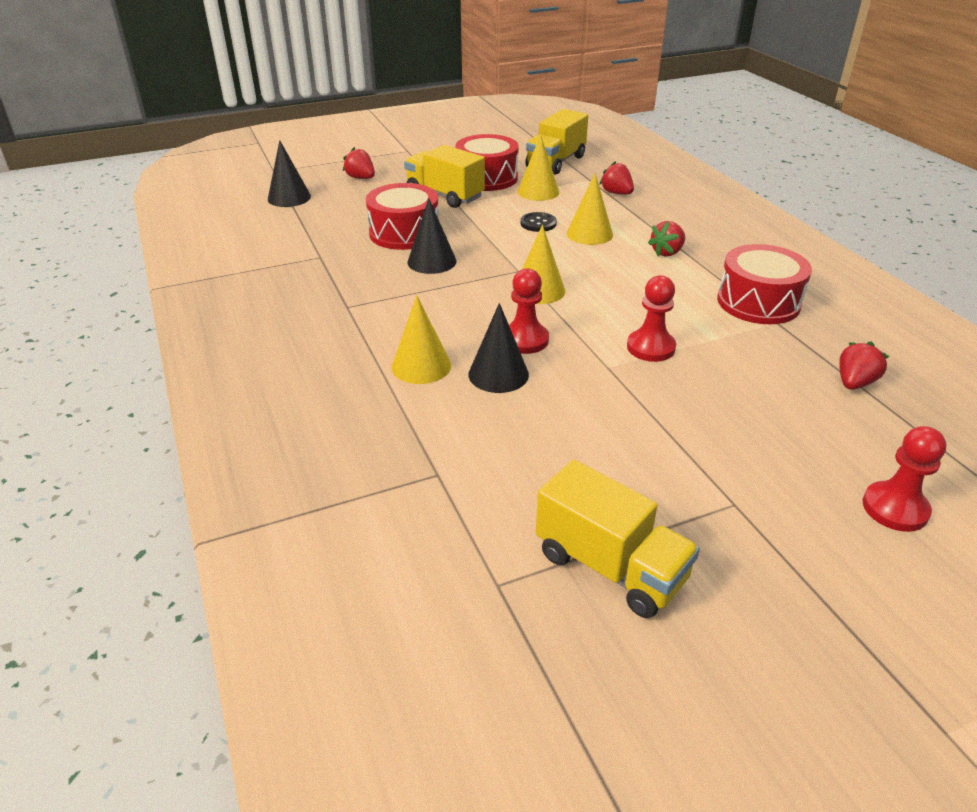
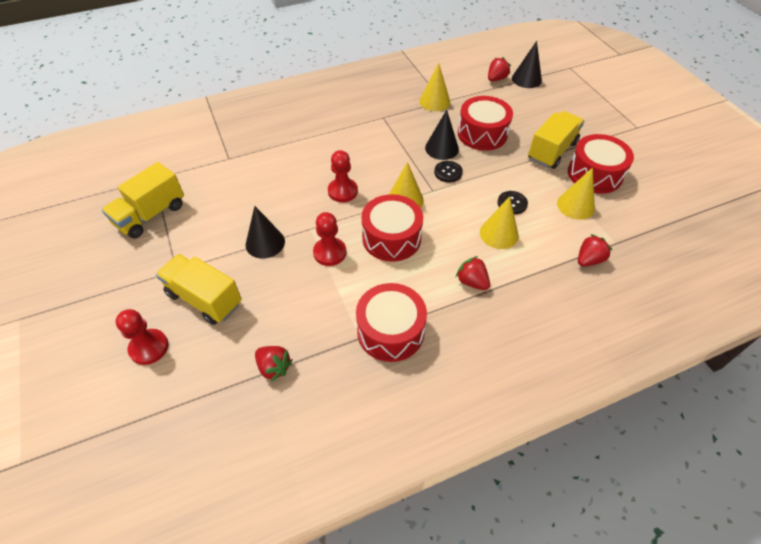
camera: 90 degrees right, 15 degrees up
red strawberry [343,147,375,179] -> red strawberry moved to [488,57,511,81]
yellow cone [392,295,451,384] -> yellow cone moved to [419,63,450,111]
black cone [468,303,529,393] -> black cone moved to [246,206,285,258]
yellow truck [525,109,588,174] -> yellow truck moved to [156,254,242,325]
none -> red drum [361,194,423,262]
none -> black button [434,161,463,182]

